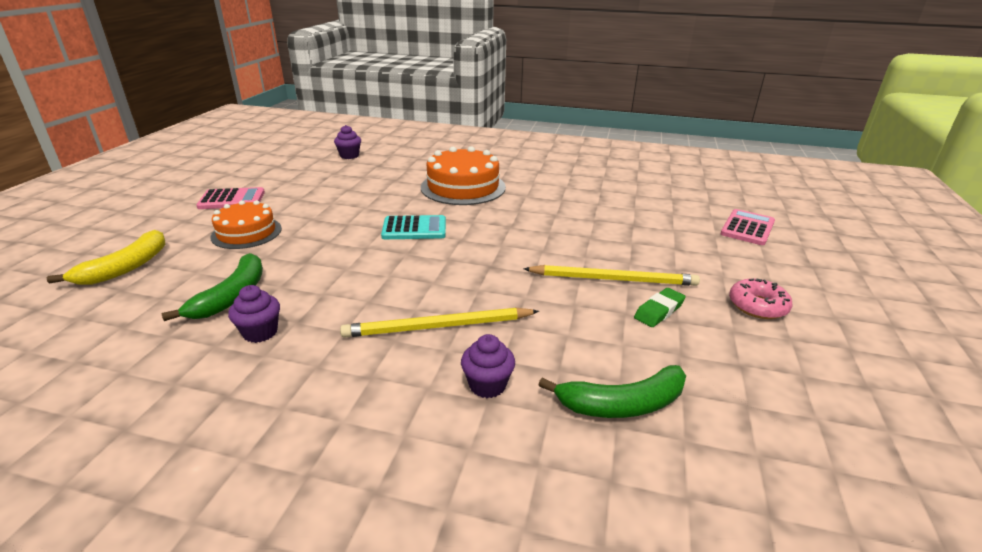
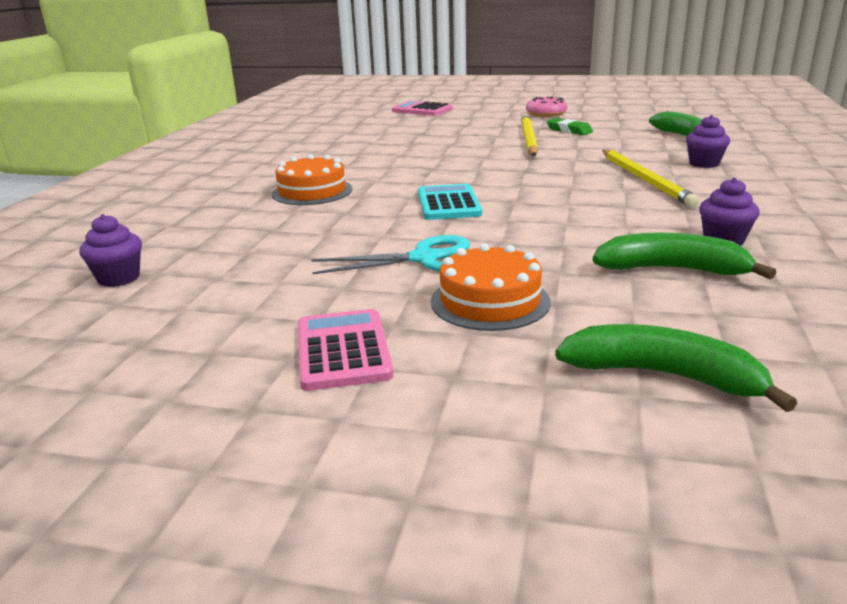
camera: 90 degrees left, 5 degrees down
yellow banana [47,230,165,285] -> green banana [555,324,797,412]
orange cake [421,146,506,205] -> orange cake [271,154,352,205], size x0.65
none -> turquoise scissors [311,235,470,274]

